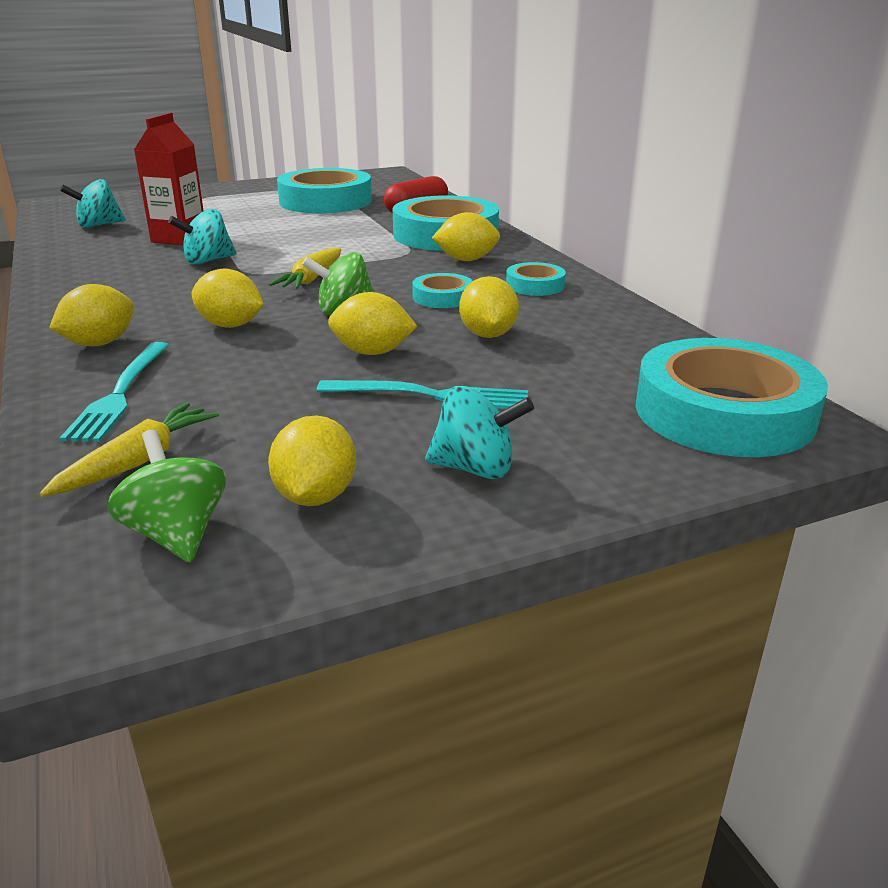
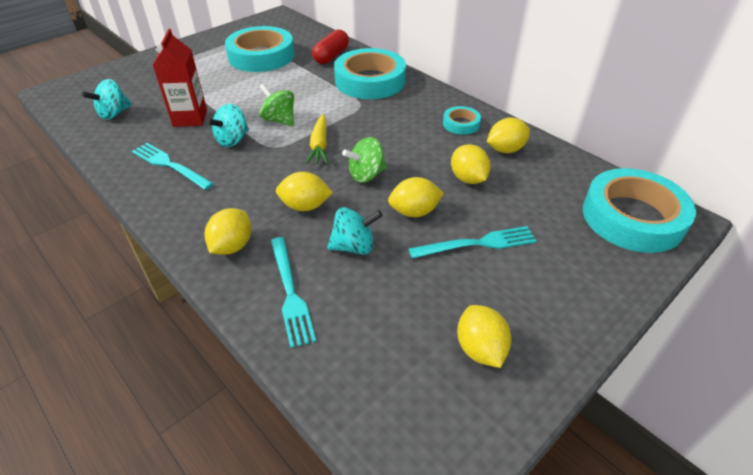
camera: 20 degrees left, 15 degrees up
yellow carrot [40,403,219,497] -> none
green spinning top [107,429,226,563] -> green spinning top moved to [259,84,294,127]
turquoise tape [412,273,472,308] -> none
turquoise spinning top [425,386,534,479] -> turquoise spinning top moved to [327,207,383,255]
yellow lemon [432,212,500,261] -> yellow lemon moved to [487,117,530,153]
none -> turquoise fork [132,143,214,190]

